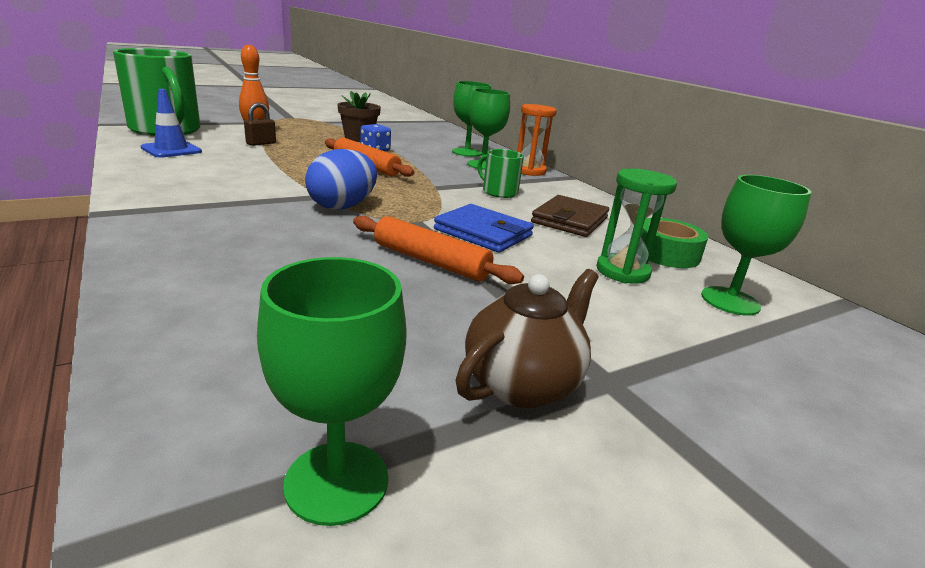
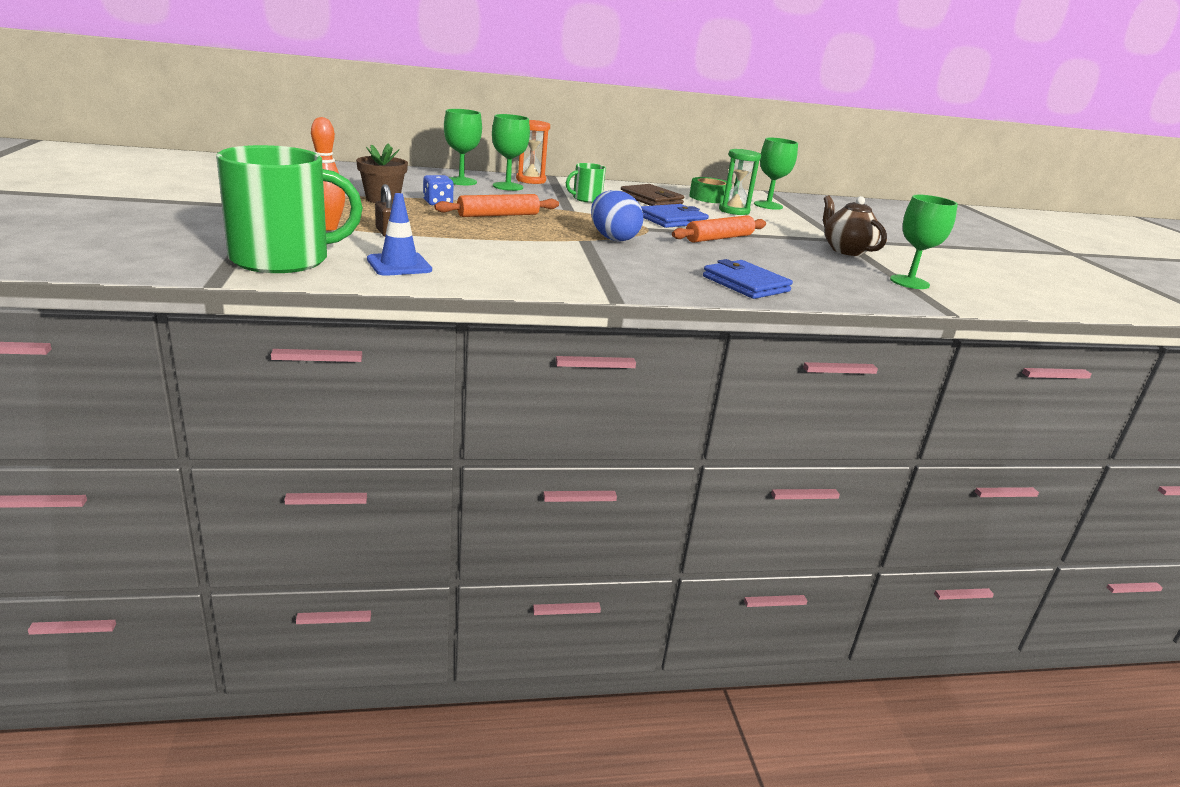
camera: 70 degrees left, 0 degrees up
none -> blue wallet [703,259,793,299]

